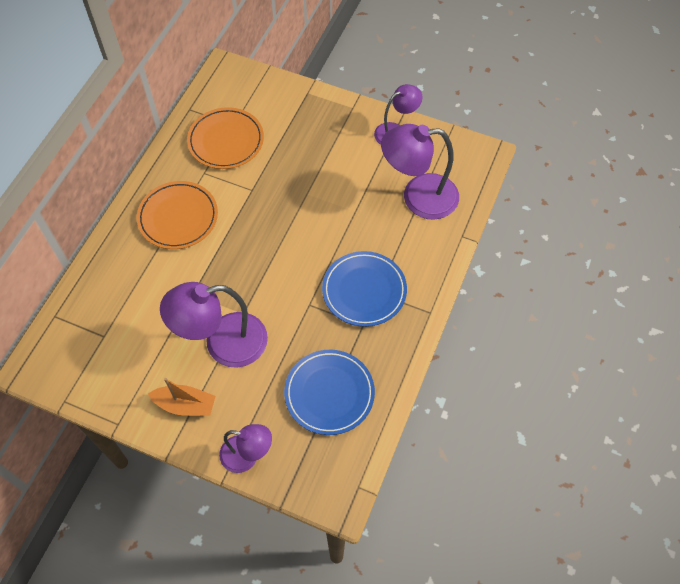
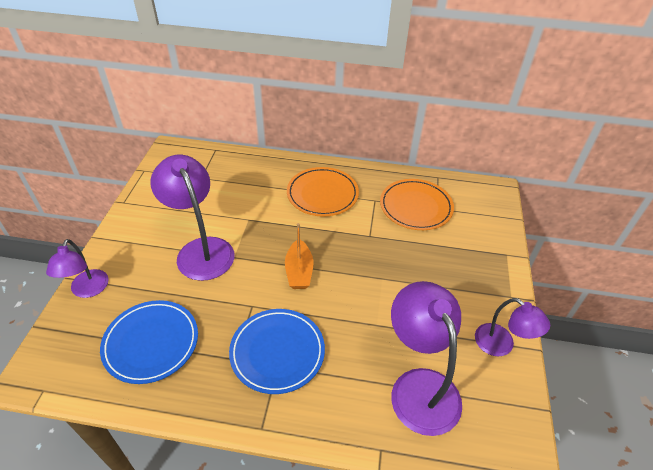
camera: 75 degrees right, 15 degrees down
orange boat [148,378,216,416] -> orange boat moved to [285,223,314,289]

